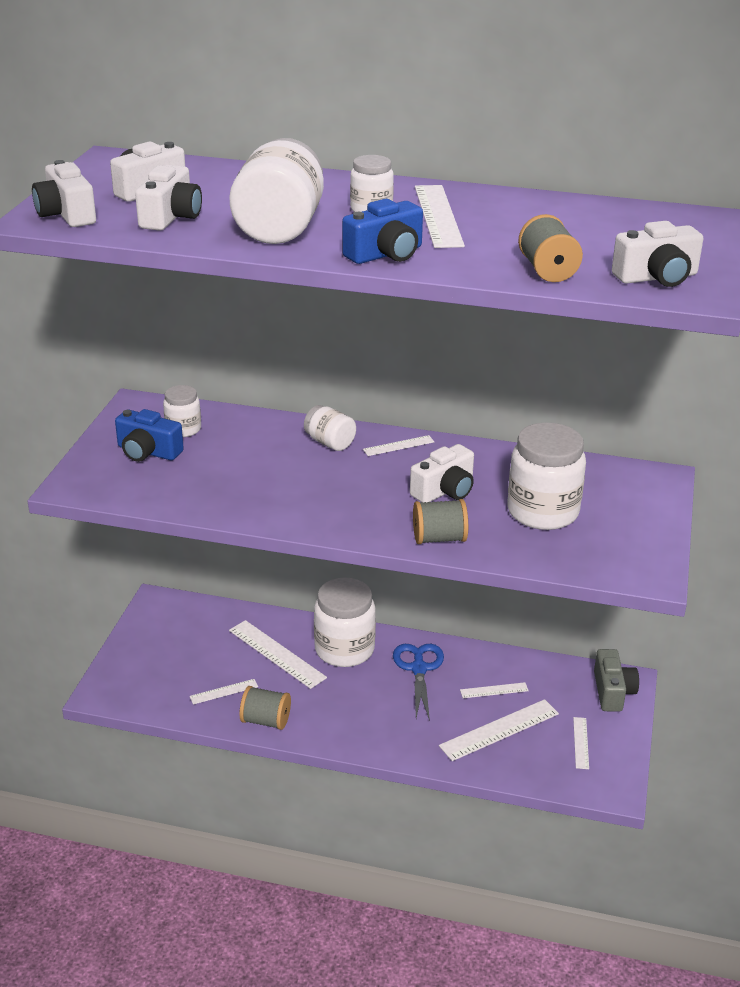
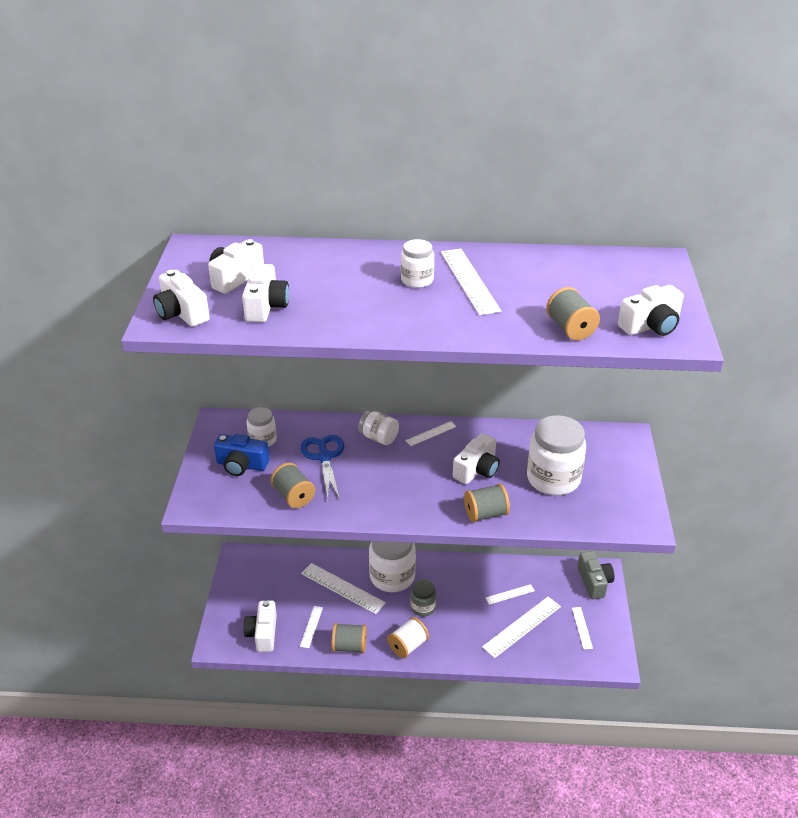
camera: 10 degrees left, 5 degrees up
white ruler [190,679,258,705] -> white ruler turned 45 degrees counterclockwise [300,606,323,648]
white jar [229,138,324,244] -> none
blue camera [342,199,423,264] -> none
blue scissors [393,644,444,721] -> blue scissors moved to [301,435,344,500]
none -> white camera [244,601,277,652]
none -> grey spool [270,463,315,508]
none -> white spool [387,617,429,658]
none -> grey jar [410,579,436,617]

